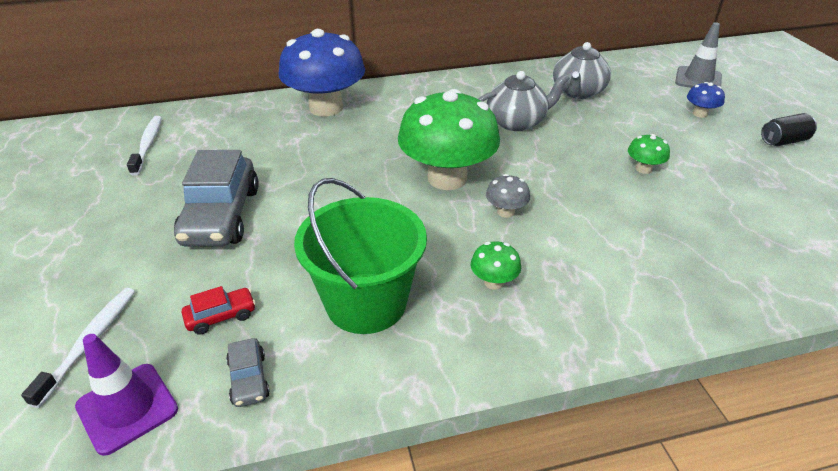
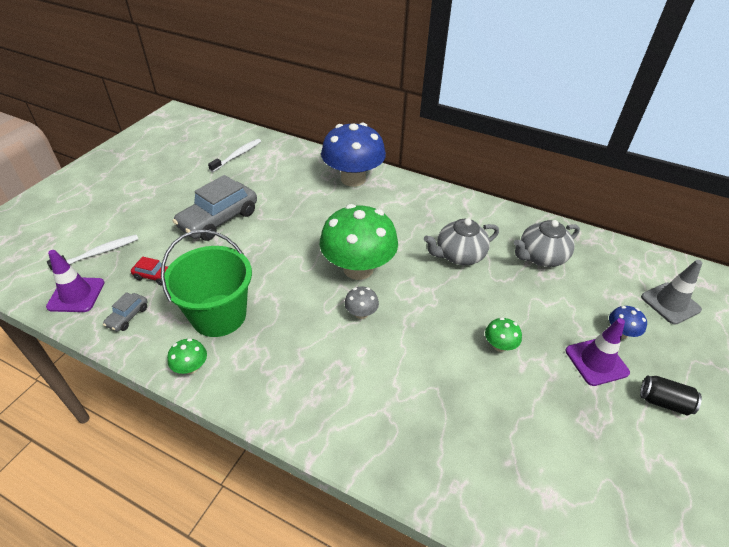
camera: 40 degrees right, 5 degrees up
green mushroom [471,241,521,290] -> green mushroom moved to [167,338,207,374]
grey teapot [478,71,570,131] -> grey teapot turned 135 degrees clockwise [424,218,499,265]
none -> purple traffic cone [565,318,630,386]

